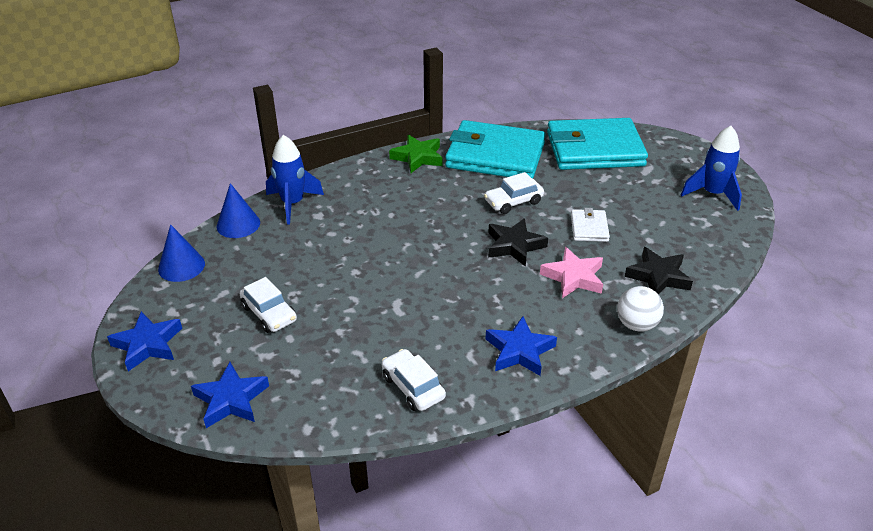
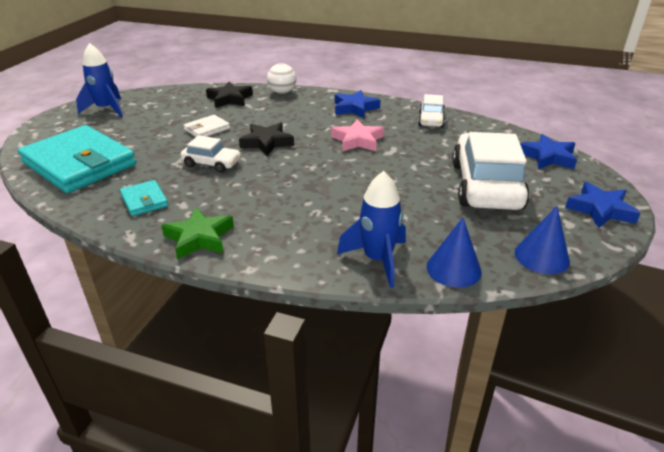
camera: 135 degrees left, 5 degrees down
white car [240,277,297,333] -> white car [452,132,530,210], size x1.99
turquoise wallet [445,120,545,178] -> turquoise wallet [120,180,168,216], size x0.44
pink star [540,247,603,298] -> pink star moved to [331,120,384,152]

